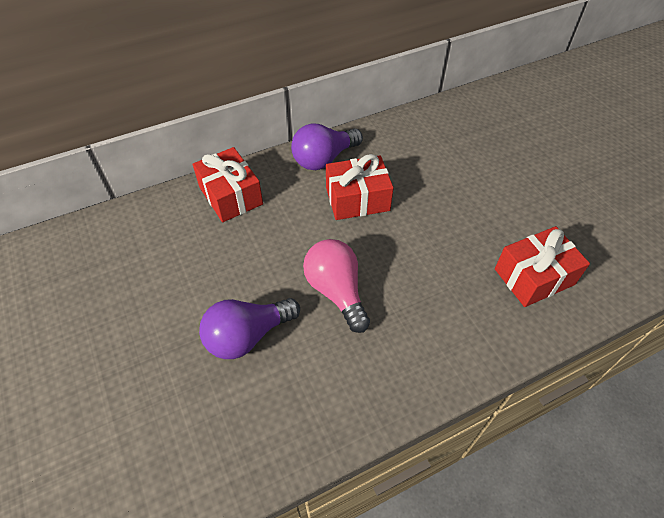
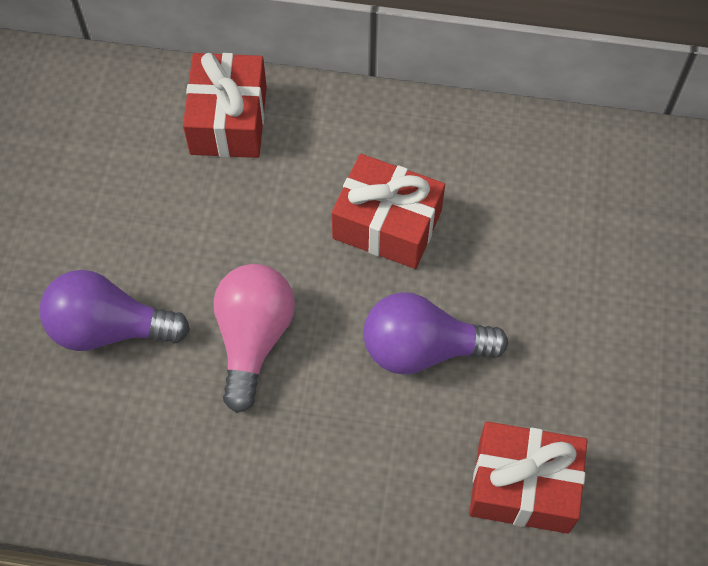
camera: 35 degrees right, 10 degrees up
purple light bulb [291,124,363,170] -> purple light bulb moved to [363,292,508,374]

